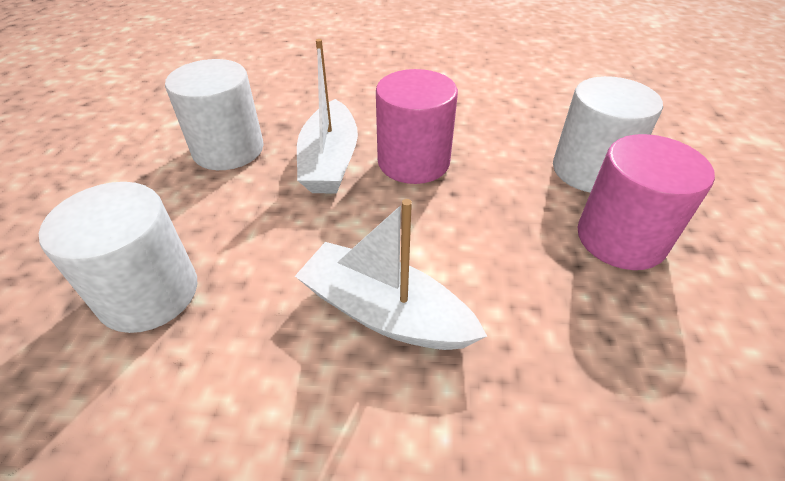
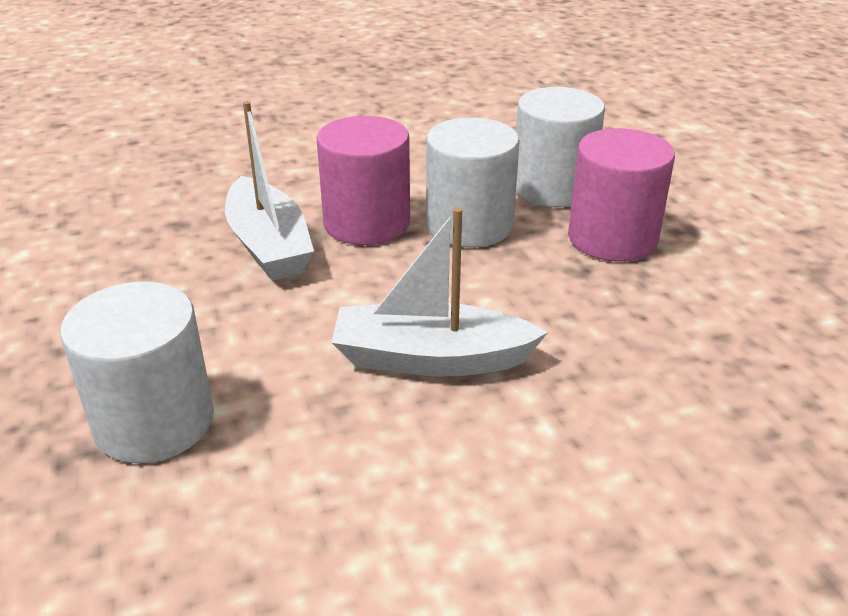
camera: 25 degrees left, 10 degrees down
white cylinder [165,59,264,170] -> white cylinder moved to [426,118,520,247]

